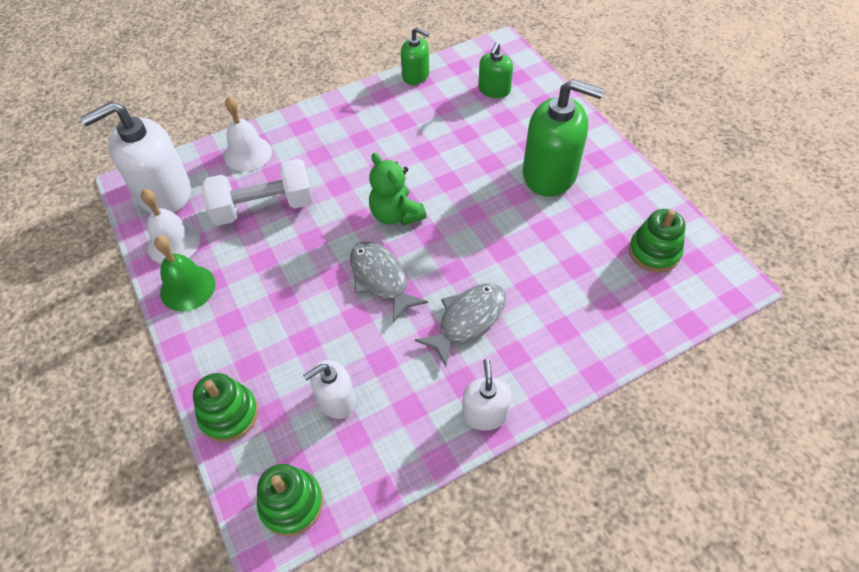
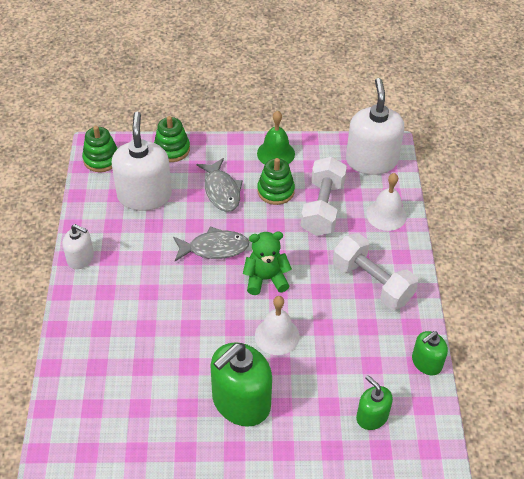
camera: 115 degrees right, 5 degrees down
white bell [141,189,201,264] -> white bell moved to [255,296,299,355]
white soap dispenser [303,360,356,419] -> white soap dispenser [111,112,172,211], size x1.85
grey fish [415,283,506,366] -> grey fish moved to [197,158,243,212]
green stacking toy [629,209,685,273] -> green stacking toy moved to [257,158,295,205]
none -> white dumbbell [333,233,418,310]

